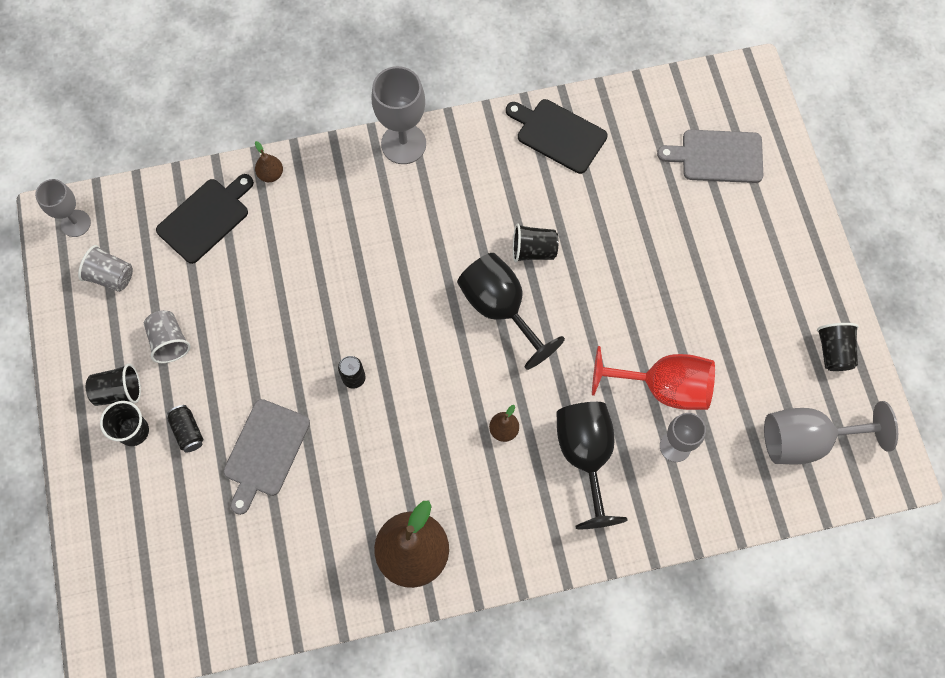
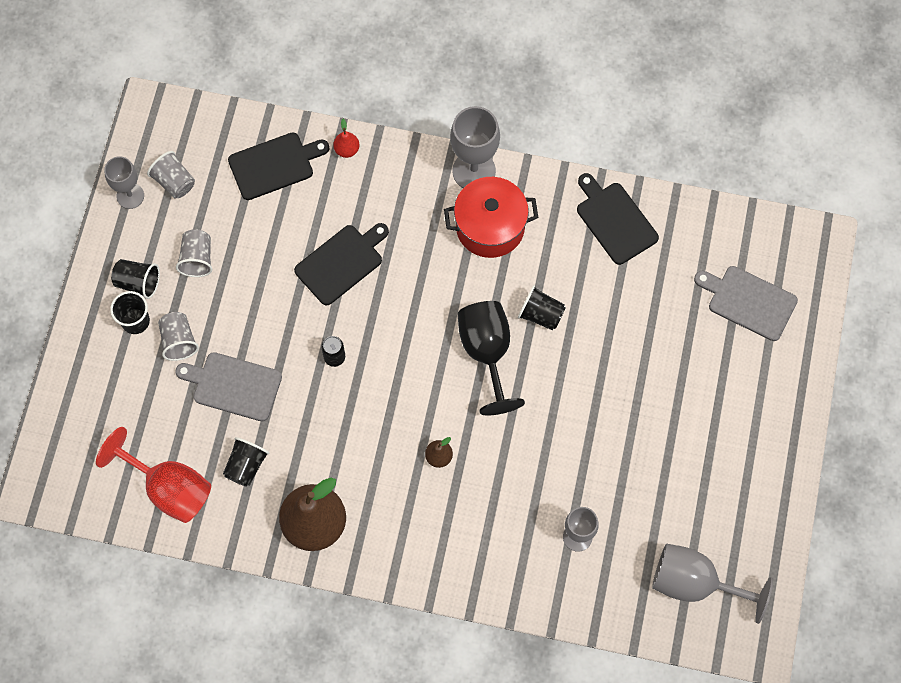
camera: 25 degrees right, 0 degrees up
grey goblet [35,179,91,237] -> grey goblet moved to [104,156,144,209]
black can [167,405,203,453] -> grey cup [158,312,199,361]
grey cutting board [223,399,310,515] -> grey cutting board turned 60 degrees clockwise [175,352,282,422]
brown pear [255,141,283,182] -> red pear [333,119,359,158]
black goblet [556,402,628,529] -> none
red goblet [592,346,715,410] -> red goblet moved to [96,427,211,523]
black cup [817,323,859,371] -> black cup moved to [223,437,269,487]
none -> black cutting board [294,223,389,306]
none -> red pot [444,177,539,258]

